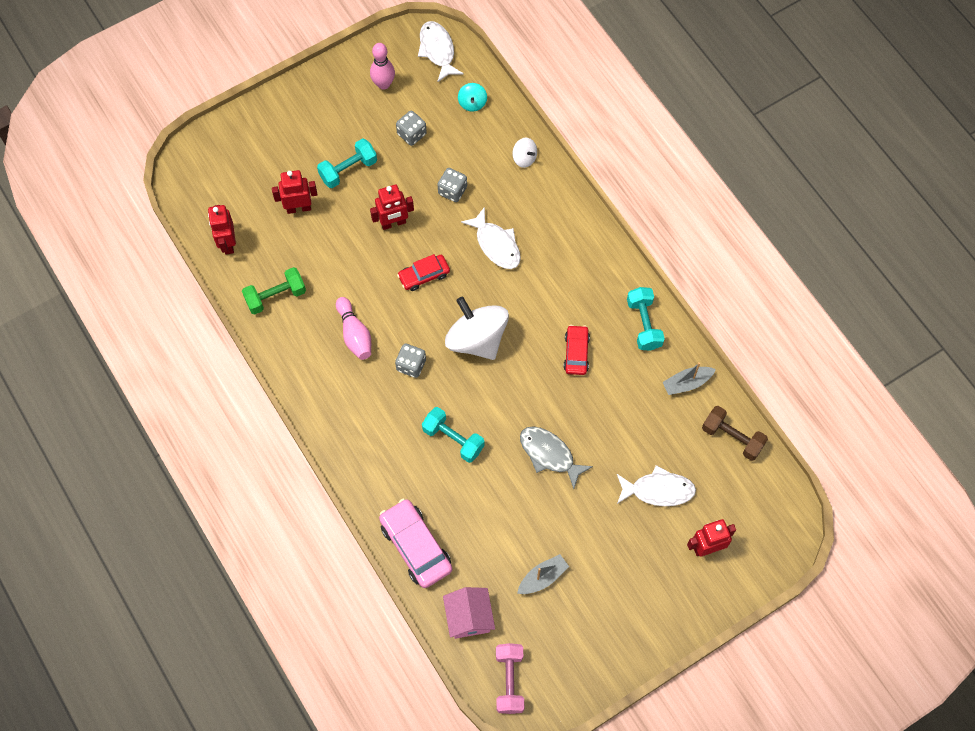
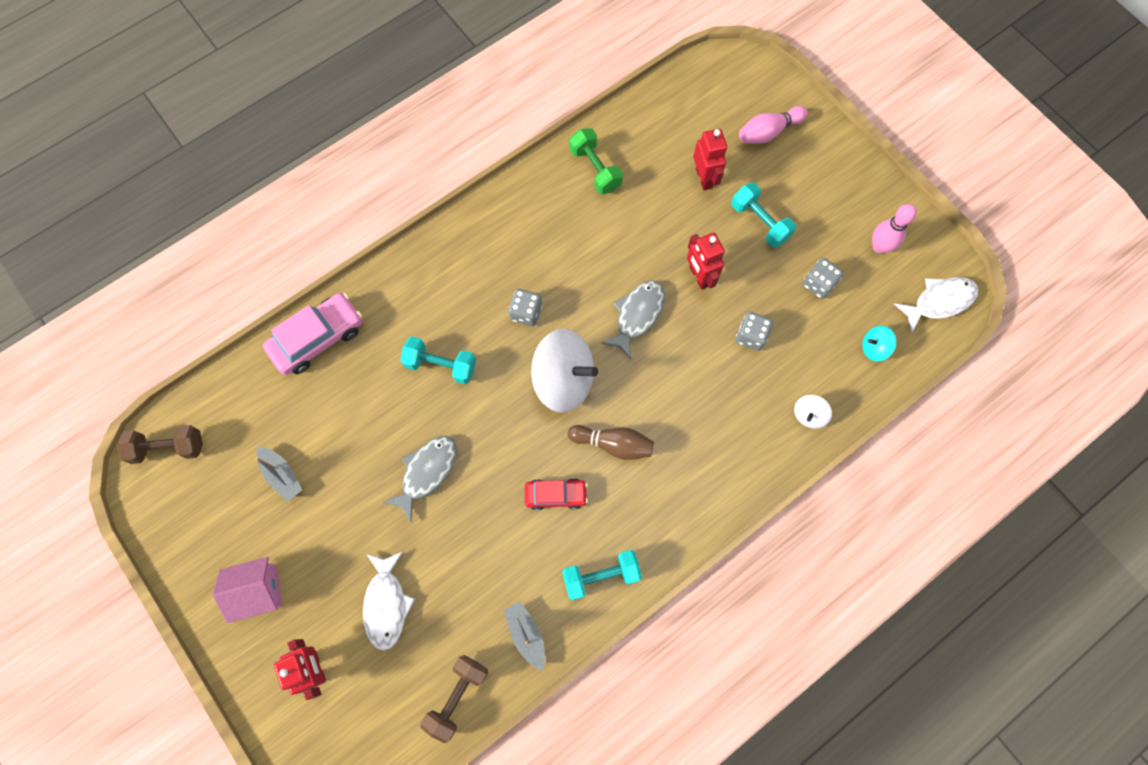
camera: 85 degrees right, 5 degrees up
red robot [208,205,236,254] -> none
pink bowling pin [336,297,371,360] -> pink bowling pin moved to [739,106,808,144]
red car [397,254,450,291] -> grey fish [601,280,665,360]
turquoise dumbbell [422,407,484,463] -> turquoise dumbbell turned 75 degrees clockwise [400,336,476,384]
pink house [443,587,495,639] -> pink house moved to [213,557,282,623]
white spinning top [445,297,509,360] -> white spinning top turned 60 degrees clockwise [531,329,598,413]
white fish [461,207,521,269] -> none
pink dumbbell [496,643,524,714] -> brown dumbbell [117,425,203,464]
none -> brown bowling pin [568,425,654,460]

